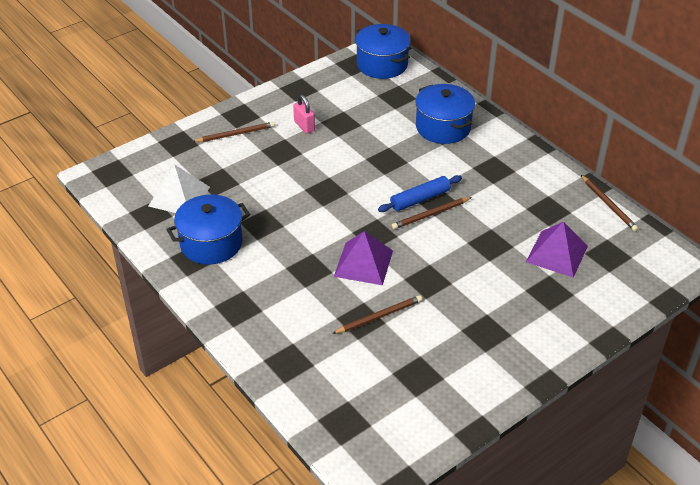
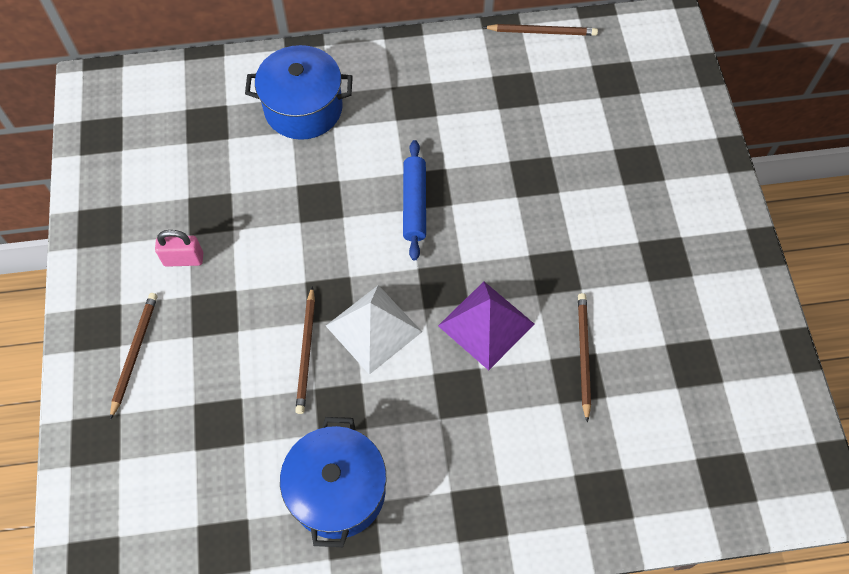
camera: 60 degrees left, 20 degrees up
white pyramid [148,164,210,213] -> white pyramid moved to [326,285,422,375]
blue pot [355,24,411,79] -> none
brown pencil [392,197,472,229] -> brown pencil moved to [295,286,315,414]
purple pyramid [526,221,588,278] -> none

